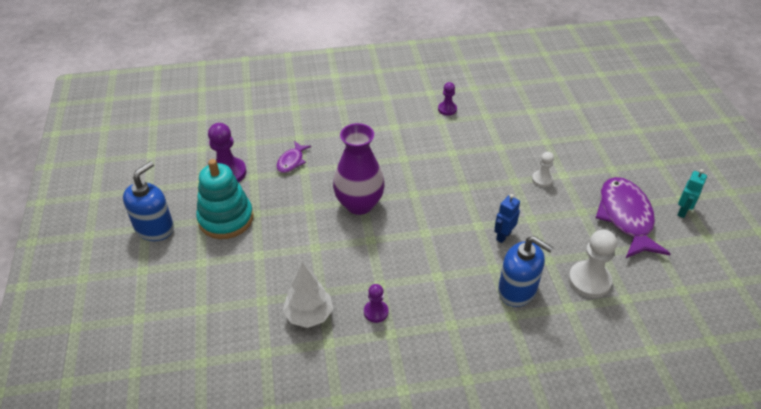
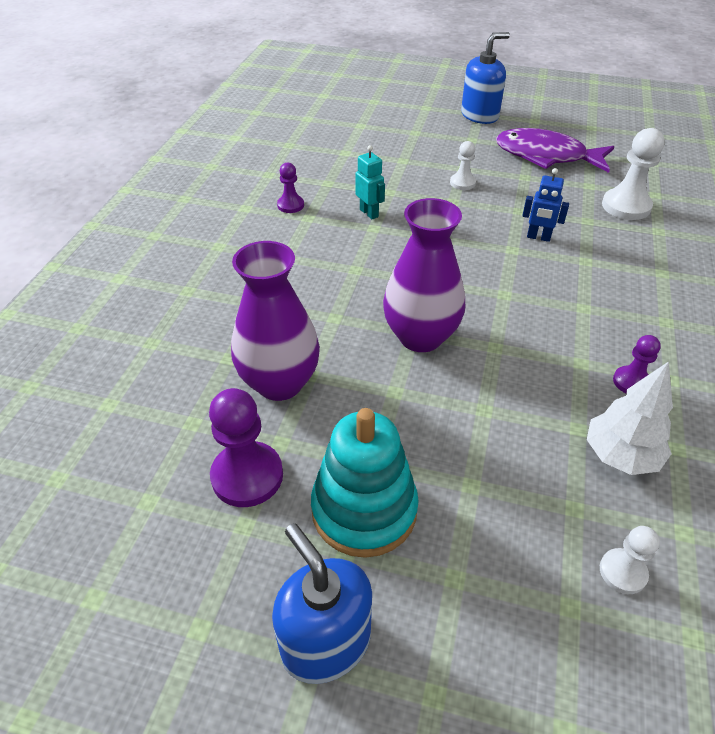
camera: 65 degrees left, 0 degrees up
purple fish [277,141,311,173] -> purple vase [231,241,320,401]
blue robot [494,194,520,243] -> blue robot turned 45 degrees counterclockwise [522,168,569,242]
blue soap dispenser [498,236,554,307] -> blue soap dispenser moved to [461,32,510,124]
turquoise robot [677,169,707,218] -> turquoise robot moved to [355,145,385,219]
none -> white pawn [600,526,660,594]

